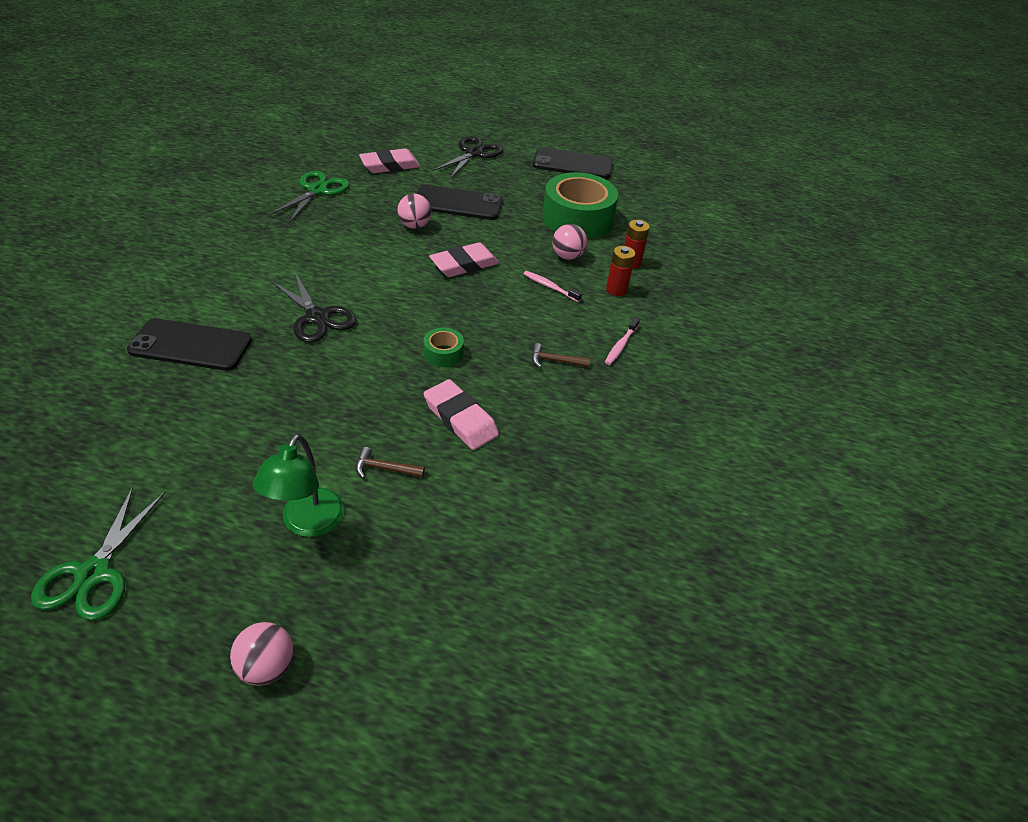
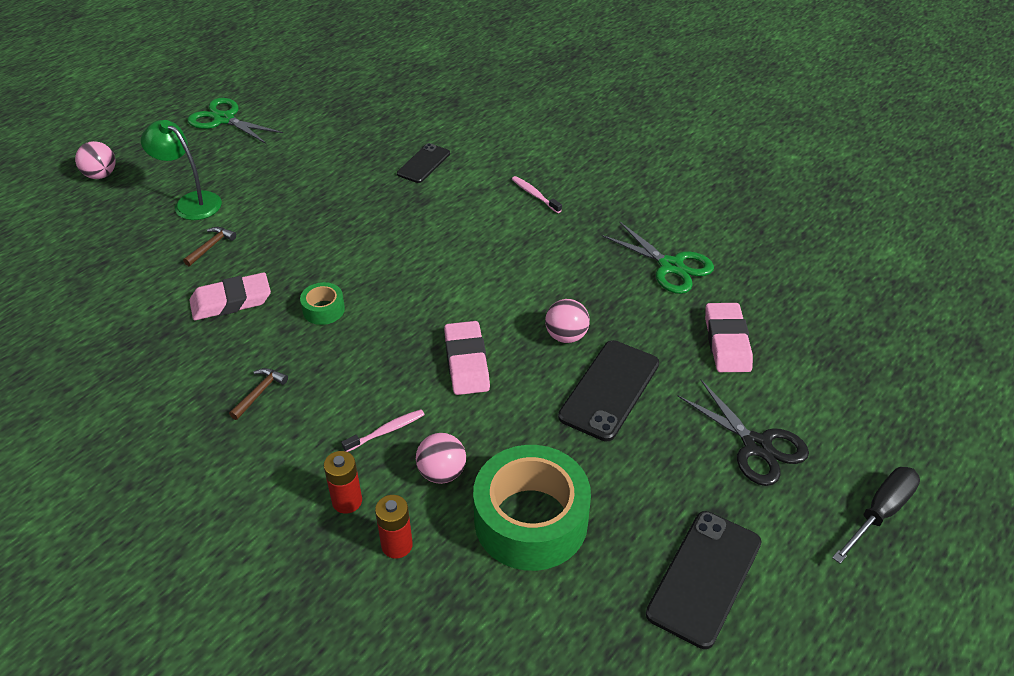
camera: 115 degrees right, 0 degrees up
black phone [127,318,252,371] -> black phone [397,143,450,183], size x0.62
black scissors [271,272,356,343] -> none
pink toothbrush [605,318,640,365] -> pink toothbrush moved to [512,176,562,213]
none -> black screwdriver [832,467,920,564]

